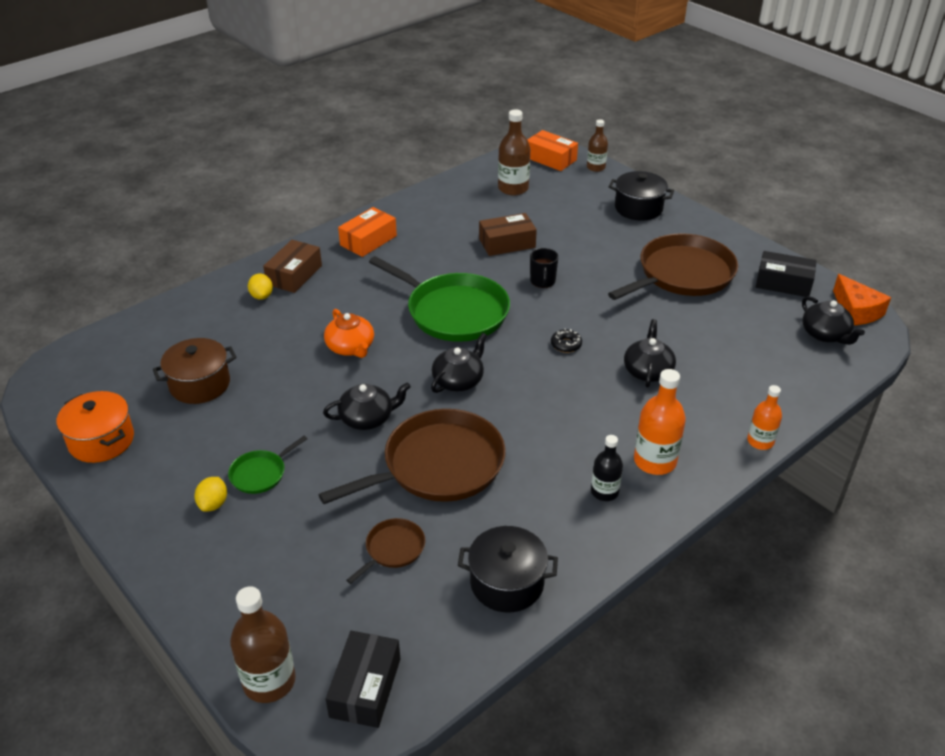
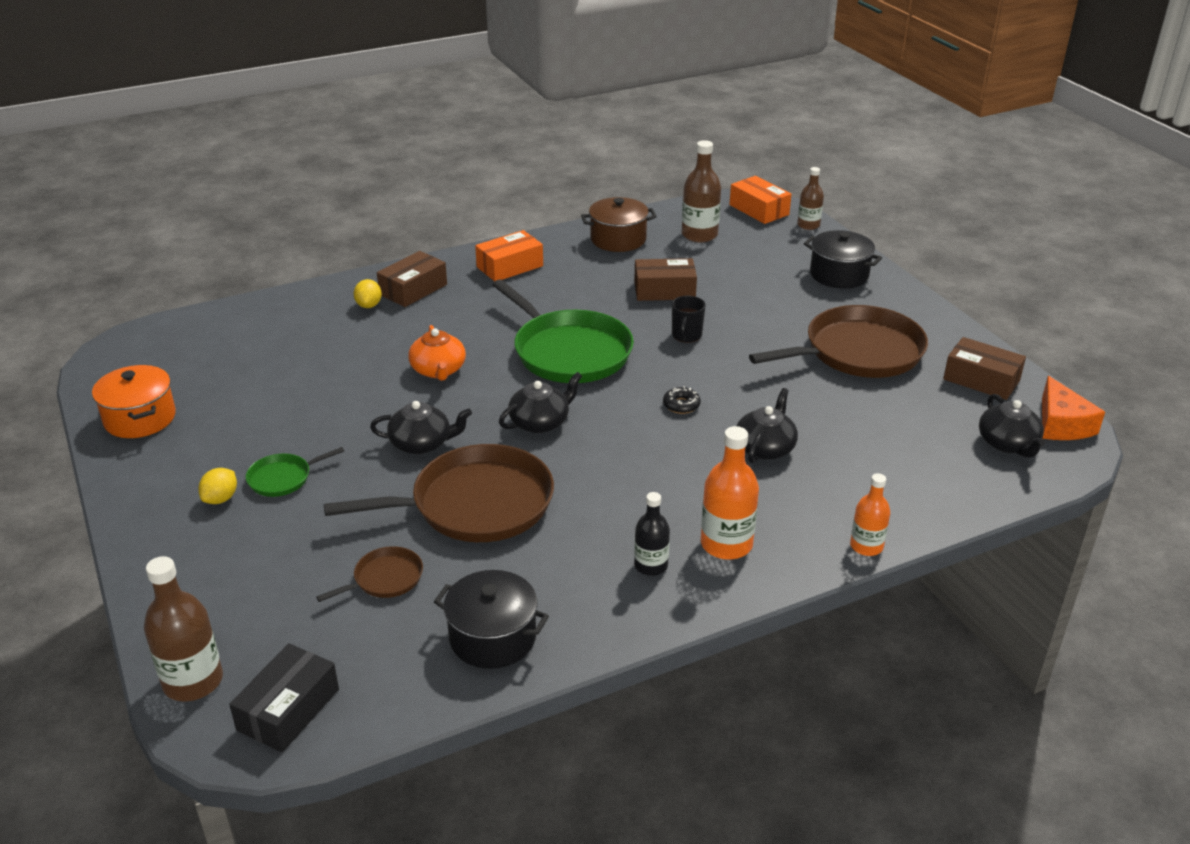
camera: 15 degrees right, 5 degrees down
brown pot [153,338,236,404] -> brown pot moved to [581,197,657,252]
black box [756,251,817,297] -> brown box [943,337,1026,400]

